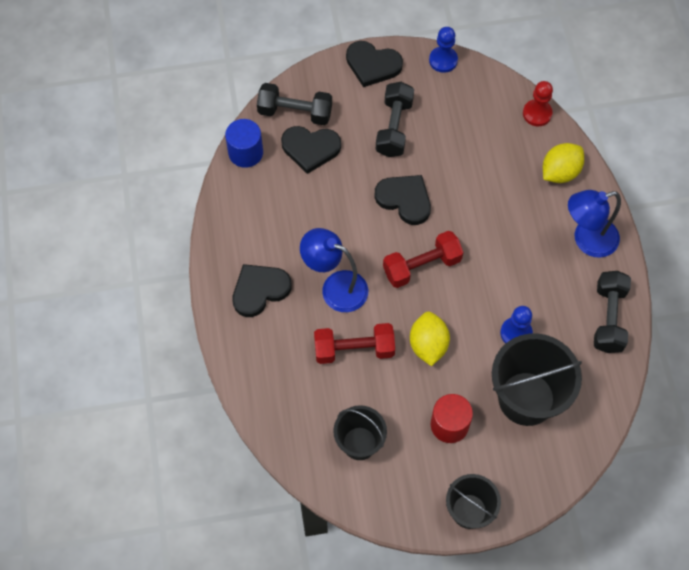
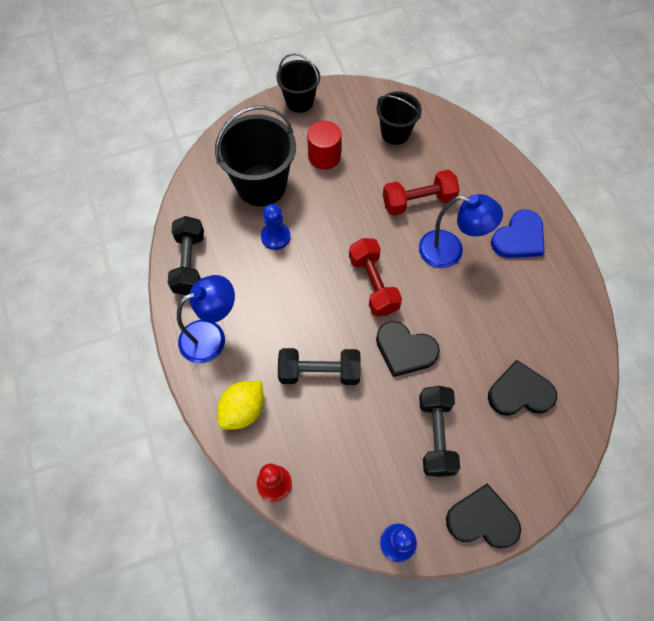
camera: 170 degrees right, 0 degrees up
blue cylinder [225,119,263,168] -> none
black heart [232,264,292,317] -> blue heart [491,209,545,258]
black dumbbell [257,83,332,125] -> black dumbbell moved to [278,348,361,385]
red dumbbell [383,231,464,288] -> red dumbbell turned 75 degrees counterclockwise [349,238,402,316]
yellow lemon [410,312,450,366] -> none

